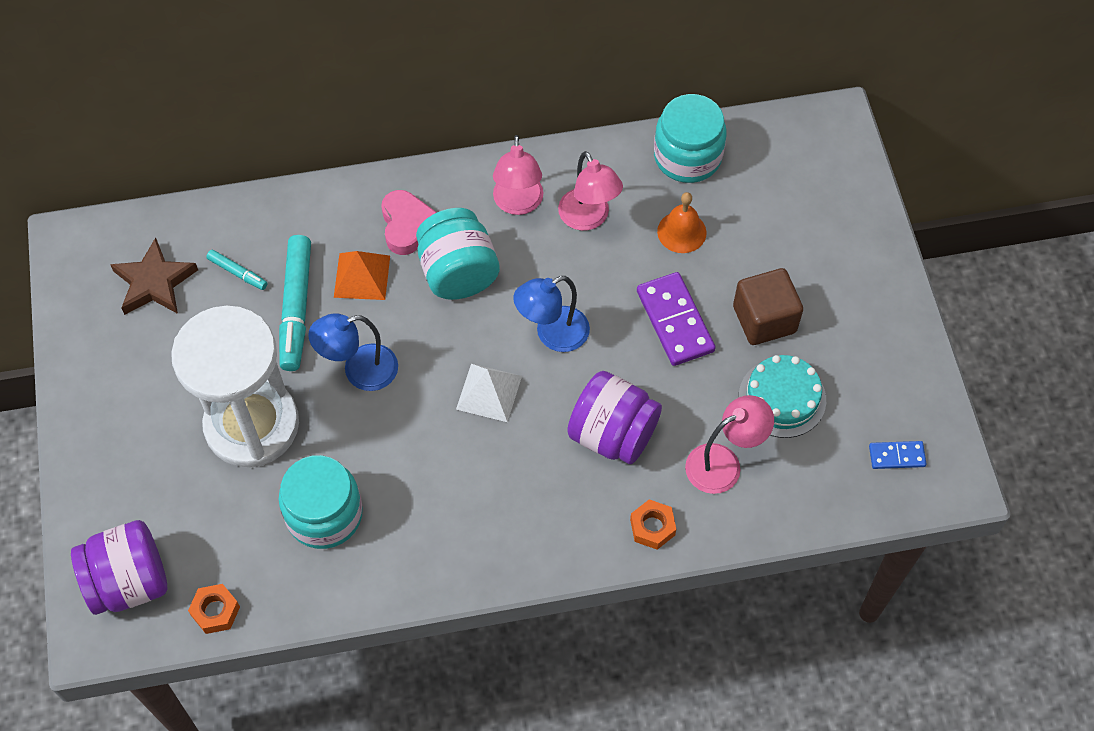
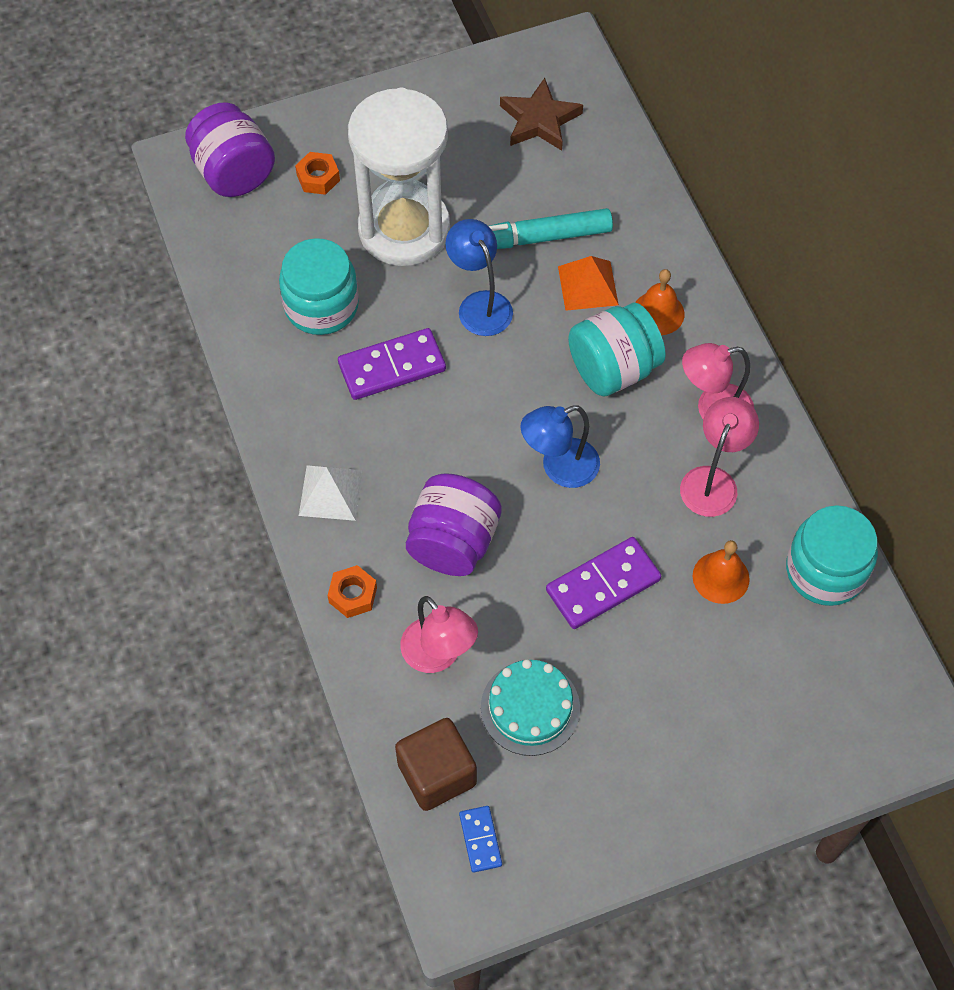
camera: 80 degrees right, 0 degrees up
orange nut [188,584,240,634] -> orange nut moved to [295,152,340,195]
turquoise marker [206,250,268,290] -> none
pink heart [381,190,437,255] -> orange bell [635,269,684,335]
white pyramid [456,363,522,422] -> white pyramid moved to [299,465,363,521]
blue lamp [513,276,590,352] -> blue lamp turned 75 degrees counterclockwise [520,405,600,488]
pink lamp [558,151,623,231] -> pink lamp turned 150 degrees clockwise [680,397,759,517]
brown cube [733,268,803,345] -> brown cube moved to [395,718,477,811]
none -> purple domino [338,328,446,400]

